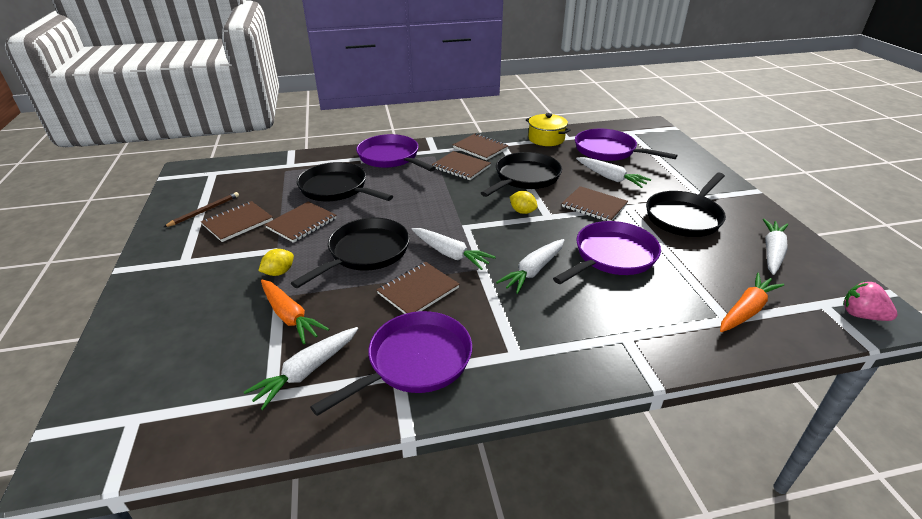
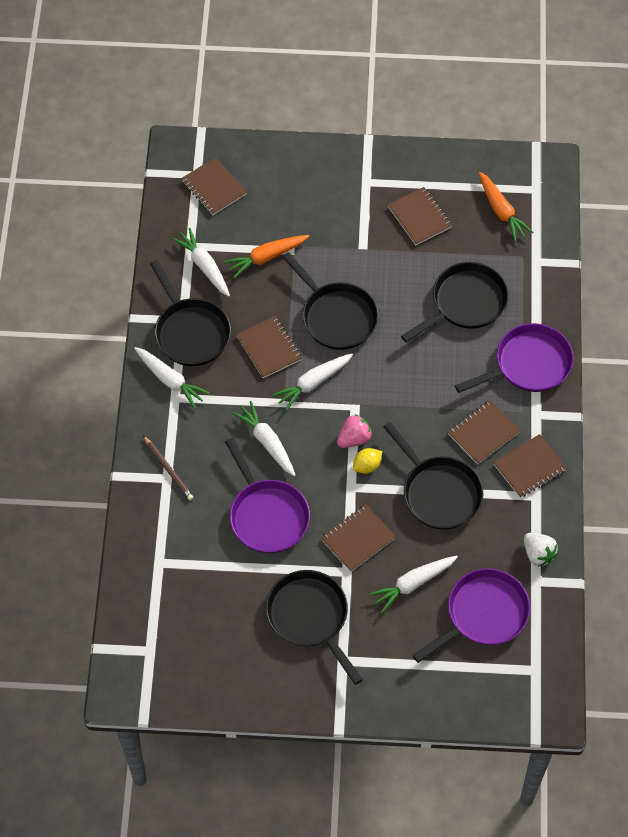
camera: 105 degrees right, 25 degrees up
brown pencil [164,192,239,227] -> brown pencil moved to [143,435,194,500]
yellow lemon [258,249,294,276] -> none
brown notebook [265,201,336,243] -> brown notebook moved to [181,157,247,215]
purple pan [310,311,472,416] -> black pan [150,260,231,366]
yellow pot [526,113,571,146] -> white strawberry [524,533,558,567]
orange carrot [720,273,785,332] -> orange carrot moved to [478,172,534,242]
white carrot [763,219,788,275] -> white carrot moved to [134,347,210,409]
pink strawberry [843,281,898,321] -> pink strawberry moved to [337,414,372,448]

